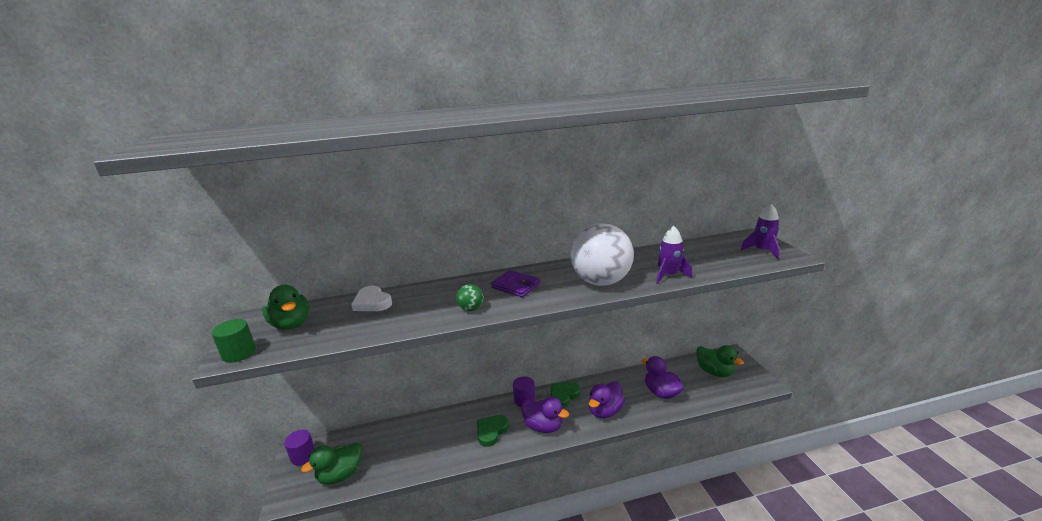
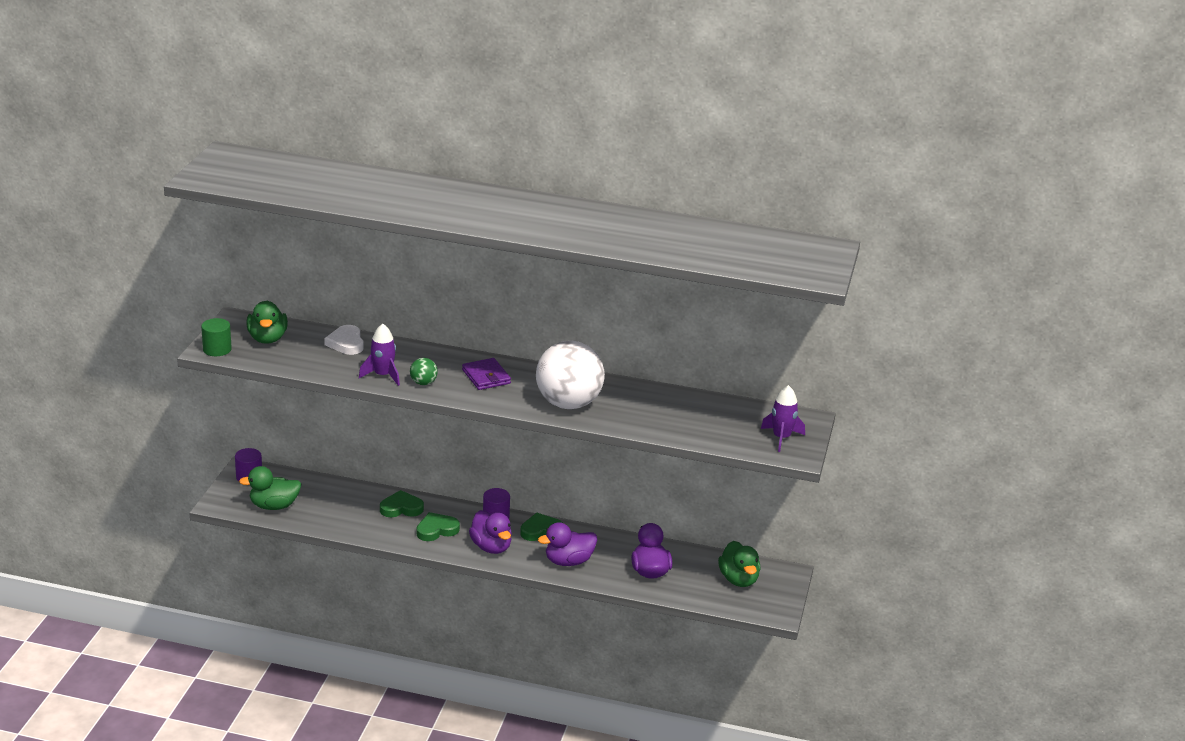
camera: 25 degrees right, 5 degrees up
purple rocket [656,226,692,284] -> purple rocket moved to [359,324,400,386]
none -> green heart [380,490,424,517]

